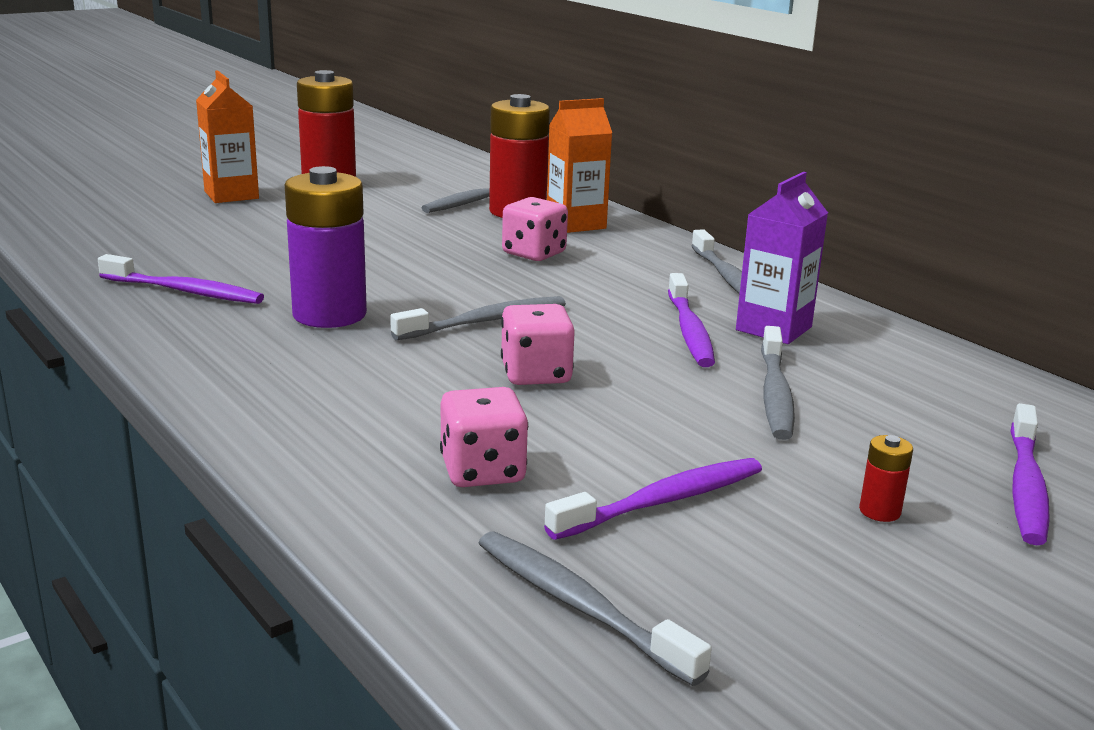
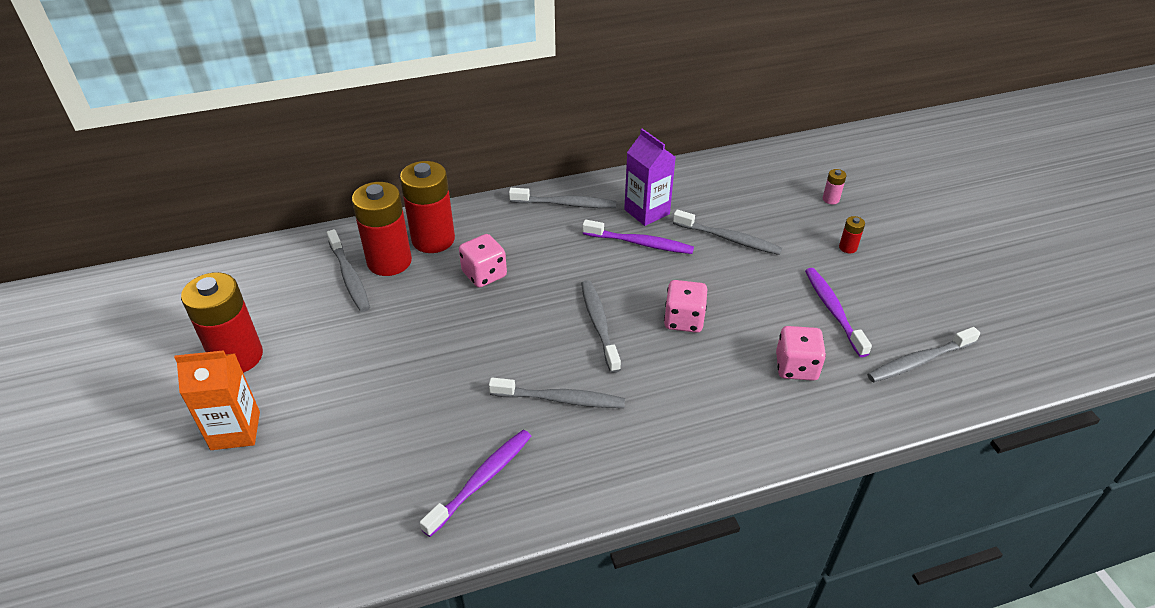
camera: 70 degrees left, 20 degrees up
purple battery [285,166,367,328] -> grey toothbrush [489,378,625,408]
orange carton [547,98,612,233] -> red battery [400,161,455,253]
purple toothbrush [1010,403,1050,545] -> pink battery [823,169,846,204]

